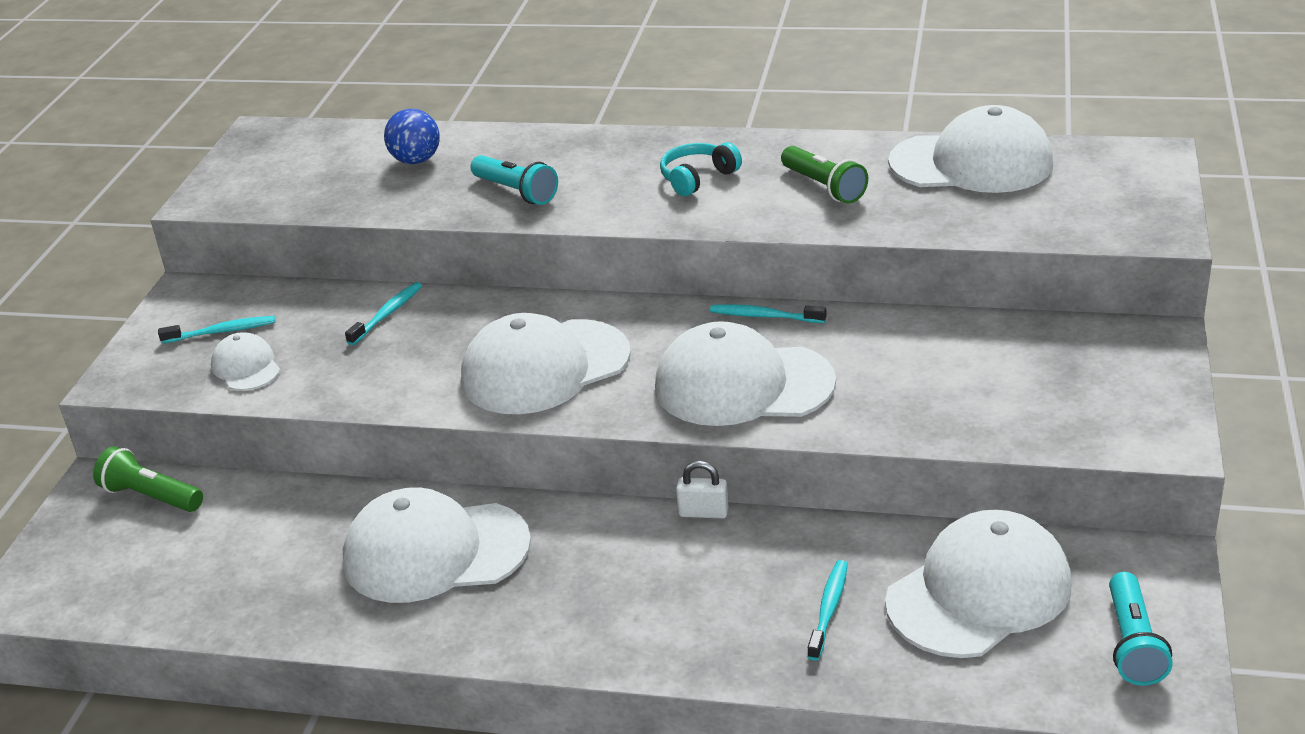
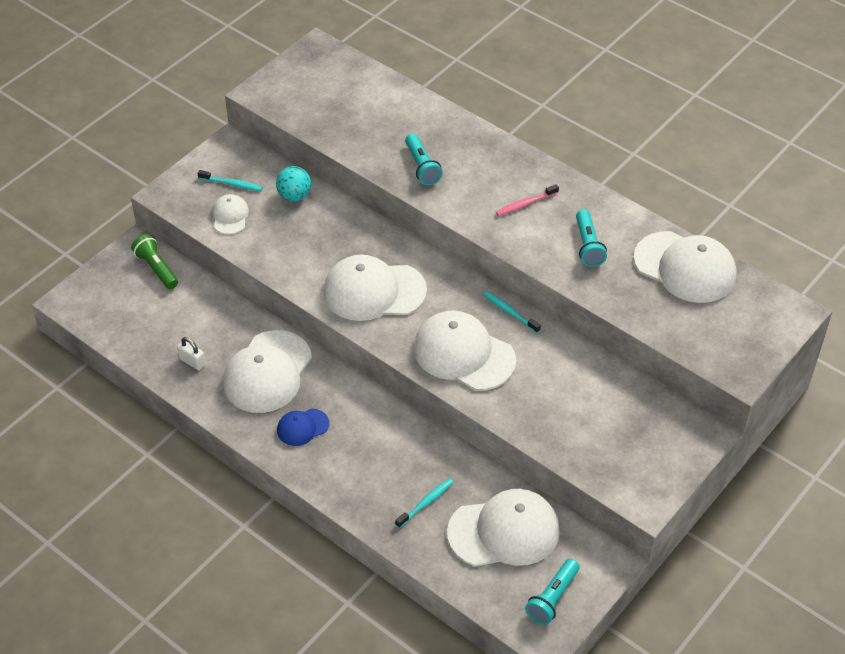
camera: 25 degrees right, 15 degrees up
white cap [343,487,531,603] -> white cap turned 90 degrees counterclockwise [223,330,312,413]
turquoise toothbrush [345,282,422,345] -> none
blue ball [384,109,440,164] -> none
turquoise headphones [660,142,742,196] -> pink toothbrush [496,184,559,216]
white padlock [676,461,729,519] -> white padlock moved to [177,337,206,370]
green flashlight [781,146,868,204] -> turquoise flashlight [576,209,607,267]
none -> turquoise ball [276,166,311,202]
none -> blue cap [277,408,329,446]

